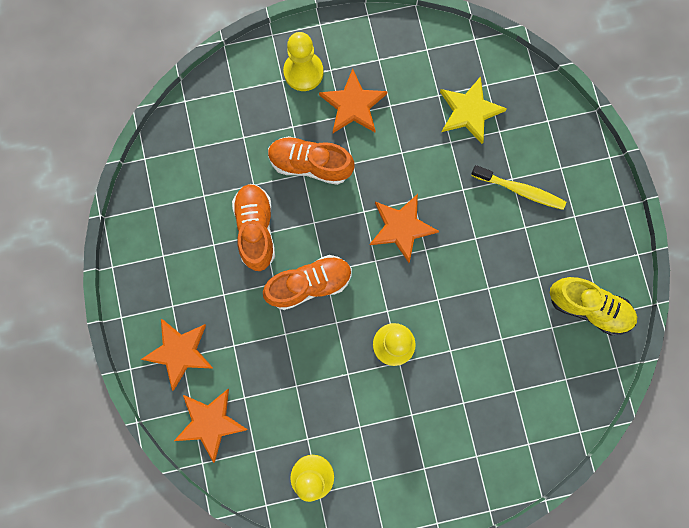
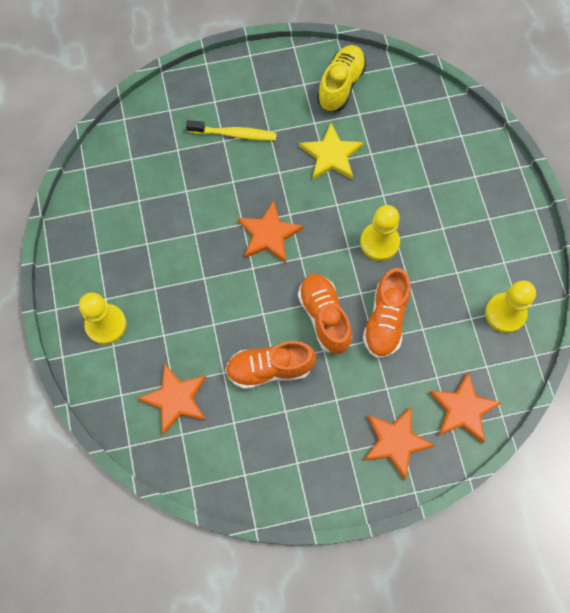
camera: 90 degrees left, 10 degrees down
orange shoe [268,136,354,185] -> orange shoe moved to [363,268,411,358]
orange star [319,69,388,133] -> orange star moved to [137,363,207,435]
yellow star [440,76,507,144] -> yellow star moved to [299,123,364,180]
yellow toothbrush [471,165,566,210] -> yellow toothbrush turned 75 degrees clockwise [186,120,277,140]

